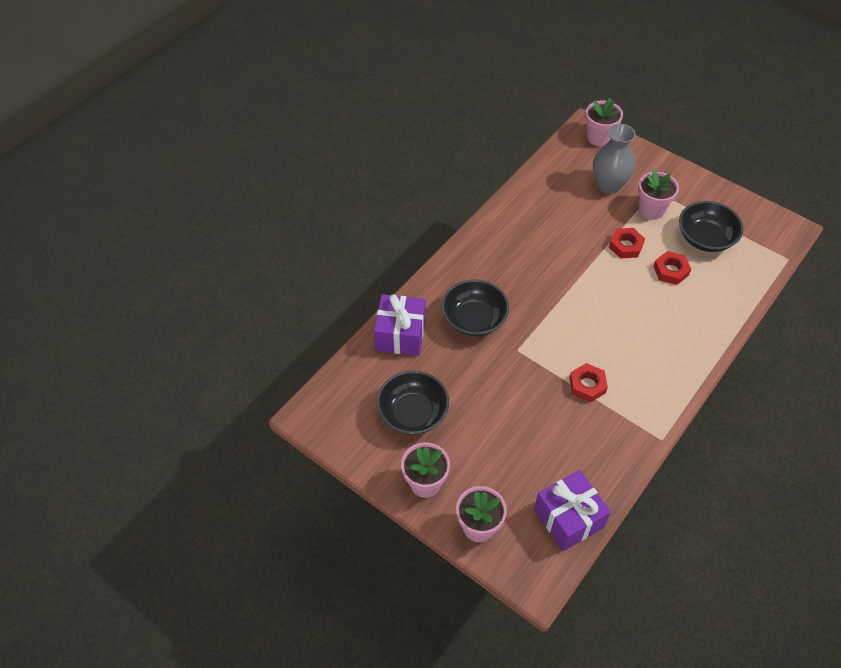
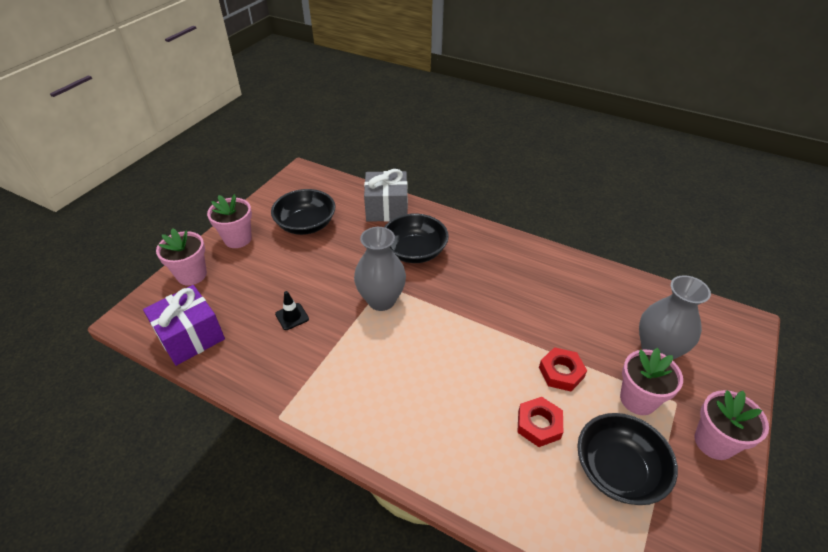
camera: 80 degrees right, 10 degrees down
purple gift [374,294,426,356] -> grey gift [364,169,408,222]
red nut [569,363,608,402] -> none
pink flower pot [585,98,623,146] -> pink flower pot moved to [695,390,769,460]
none -> black traffic cone [275,291,309,330]
none -> grey vase [354,227,406,311]

